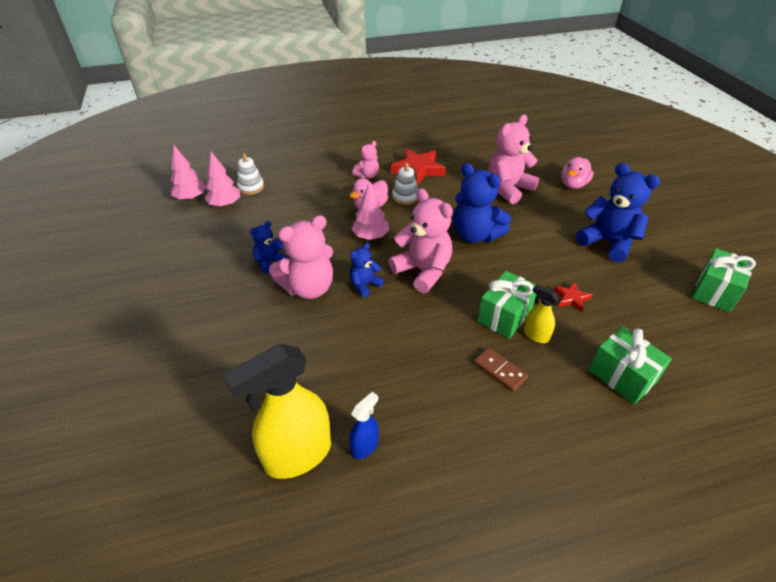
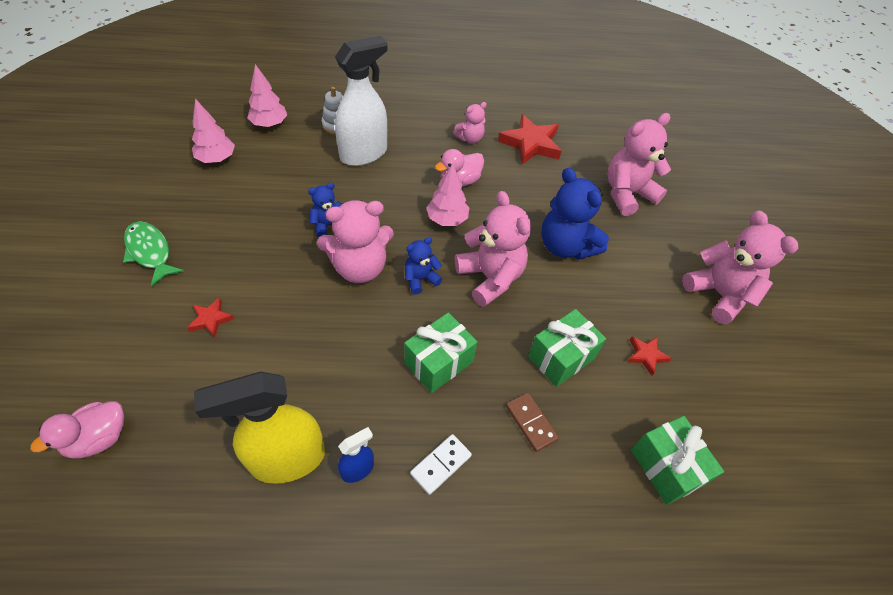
camera: 10 degrees right, 10 degrees up
pink tree [205,152,241,207] -> pink tree moved to [192,99,235,163]
white stacking toy [392,163,418,205] -> none
yellow spray bottle [524,284,559,343] -> none
pink duck [562,157,594,189] -> pink duck moved to [30,401,124,459]
blue teddy bear [576,163,660,262] -> pink teddy bear [682,211,798,324]
green gift [692,248,756,312] -> green gift moved to [404,312,477,393]
none -> green fish [123,221,184,287]
none -> red star [187,298,234,338]
none -> white spray bottle [335,36,388,166]
none -> white domino [410,434,472,495]

